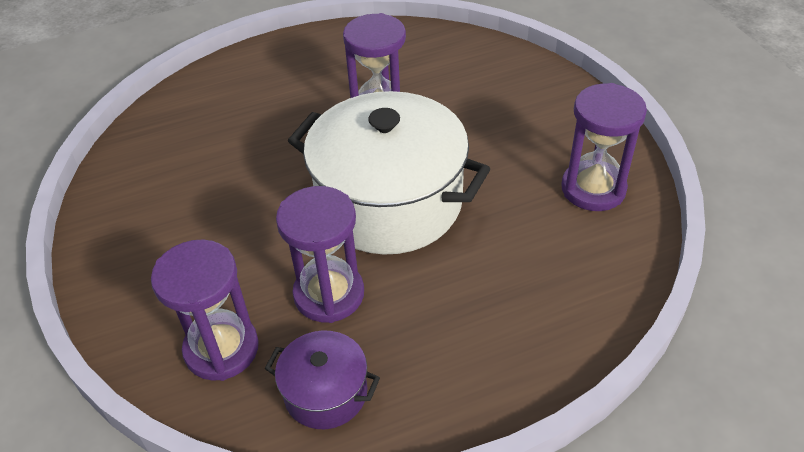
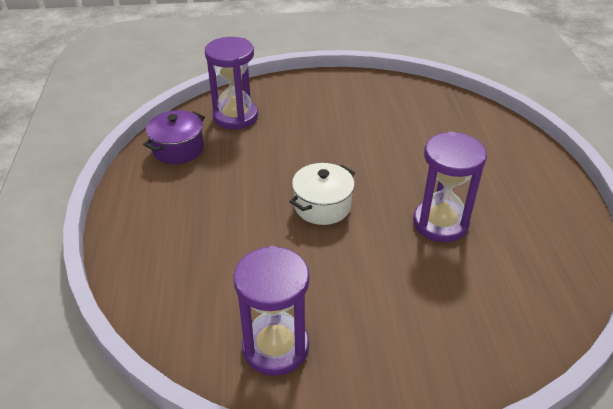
camera: 105 degrees right, 5 degrees down
purple hourglass [276,186,364,323] -> none
white pot [288,91,490,255] -> white pot [290,163,355,225], size x0.47

